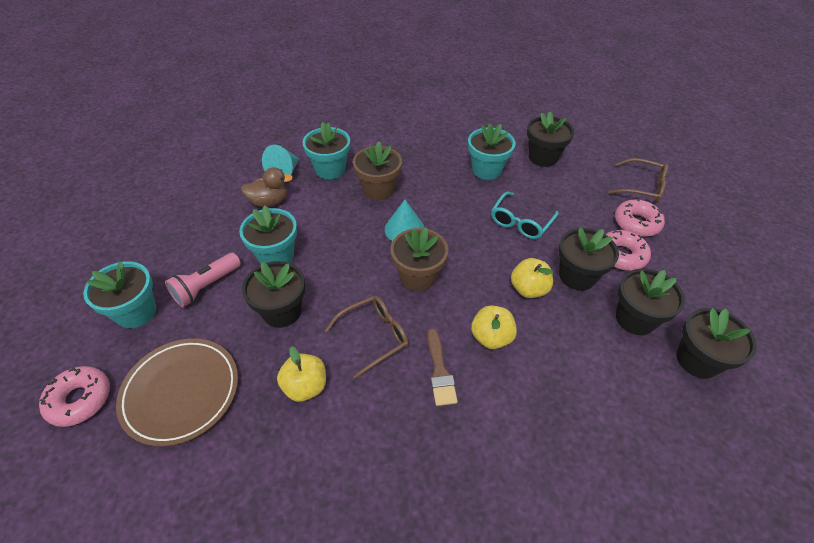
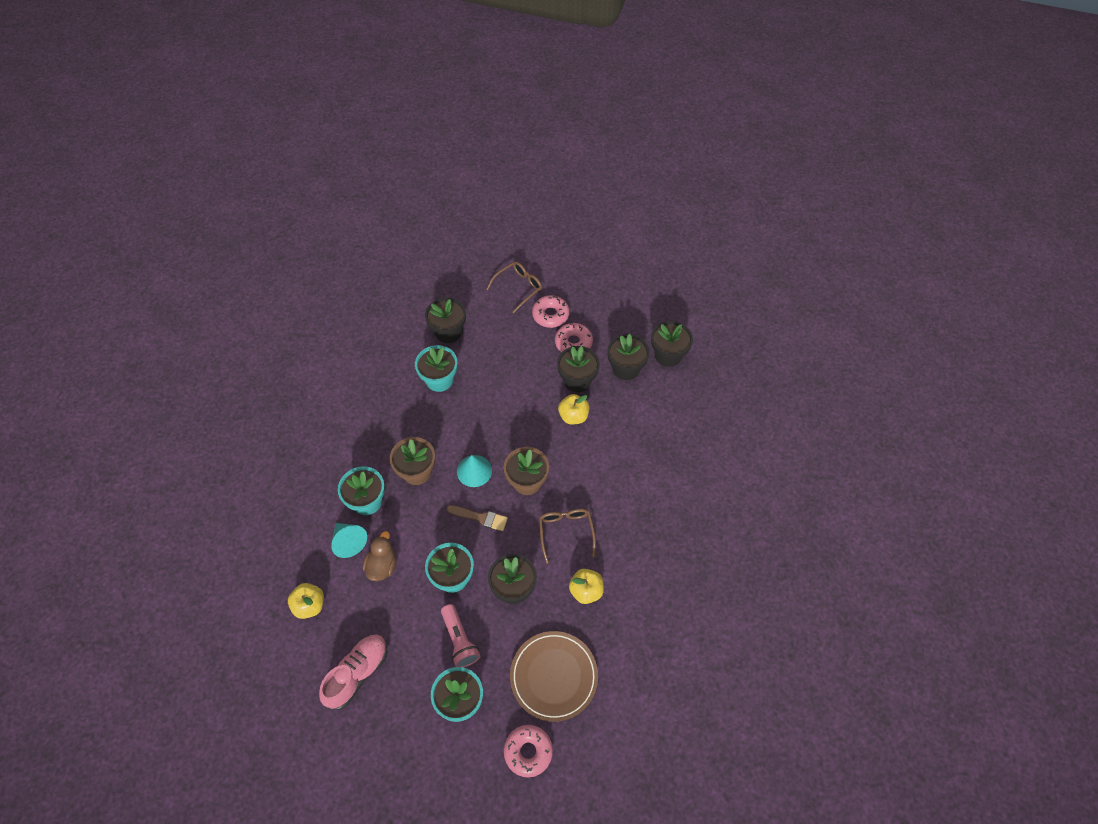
camera: 65 degrees left, 10 degrees up
brown brush [427,328,458,406] -> brown brush moved to [447,505,508,531]
yellow apple [471,305,517,349] -> yellow apple moved to [288,583,324,619]
turquoise glasses [491,192,559,239] -> none
none -> pink shoe [319,635,387,710]

